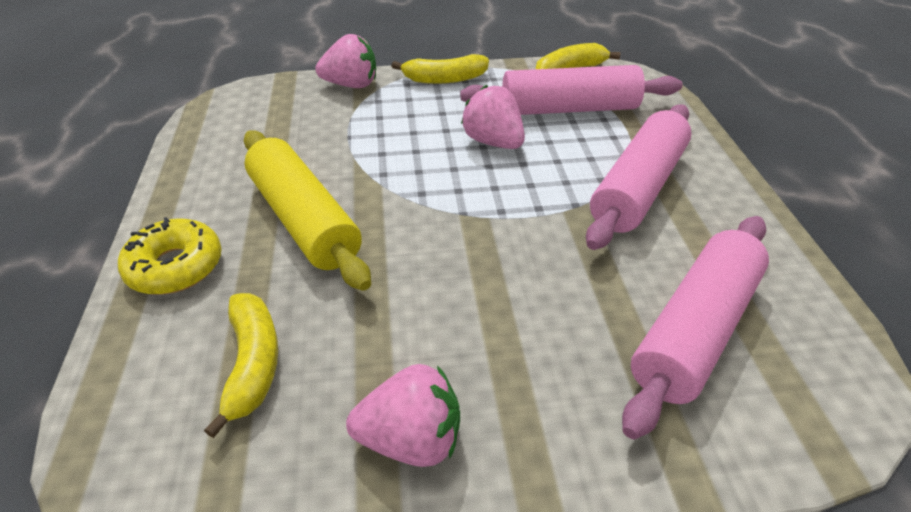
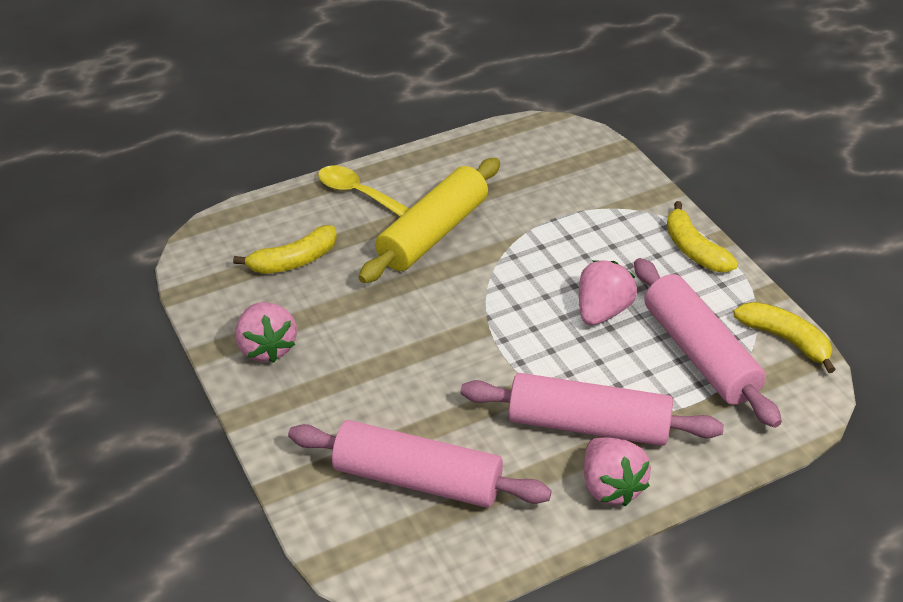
camera: 70 degrees right, 0 degrees up
yellow donut [118,217,222,295] -> yellow spoon [318,166,409,217]
pink strawberry [315,34,376,88] -> pink strawberry moved to [584,437,651,506]

